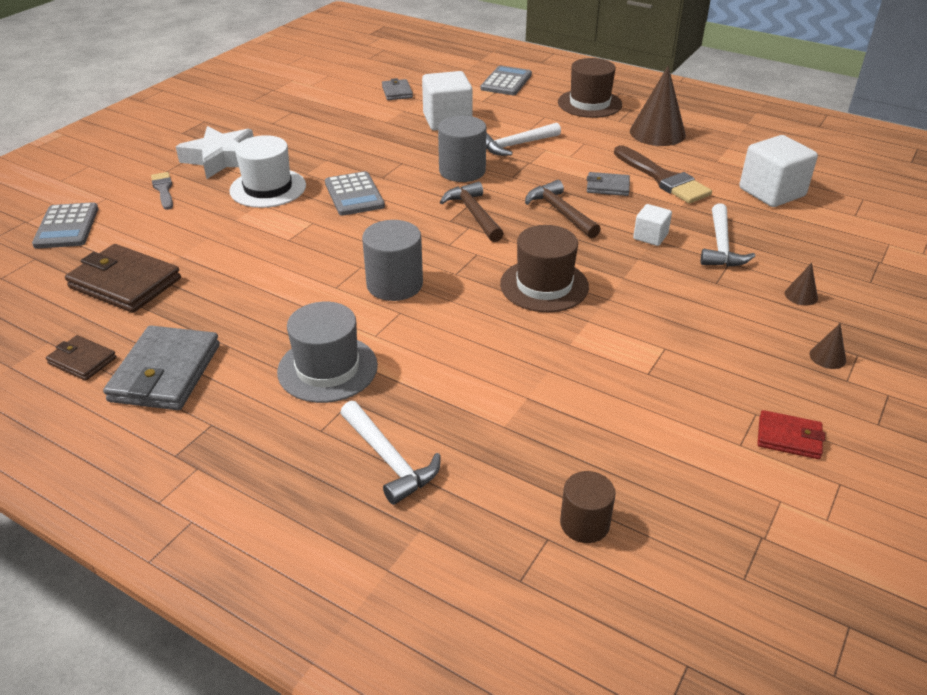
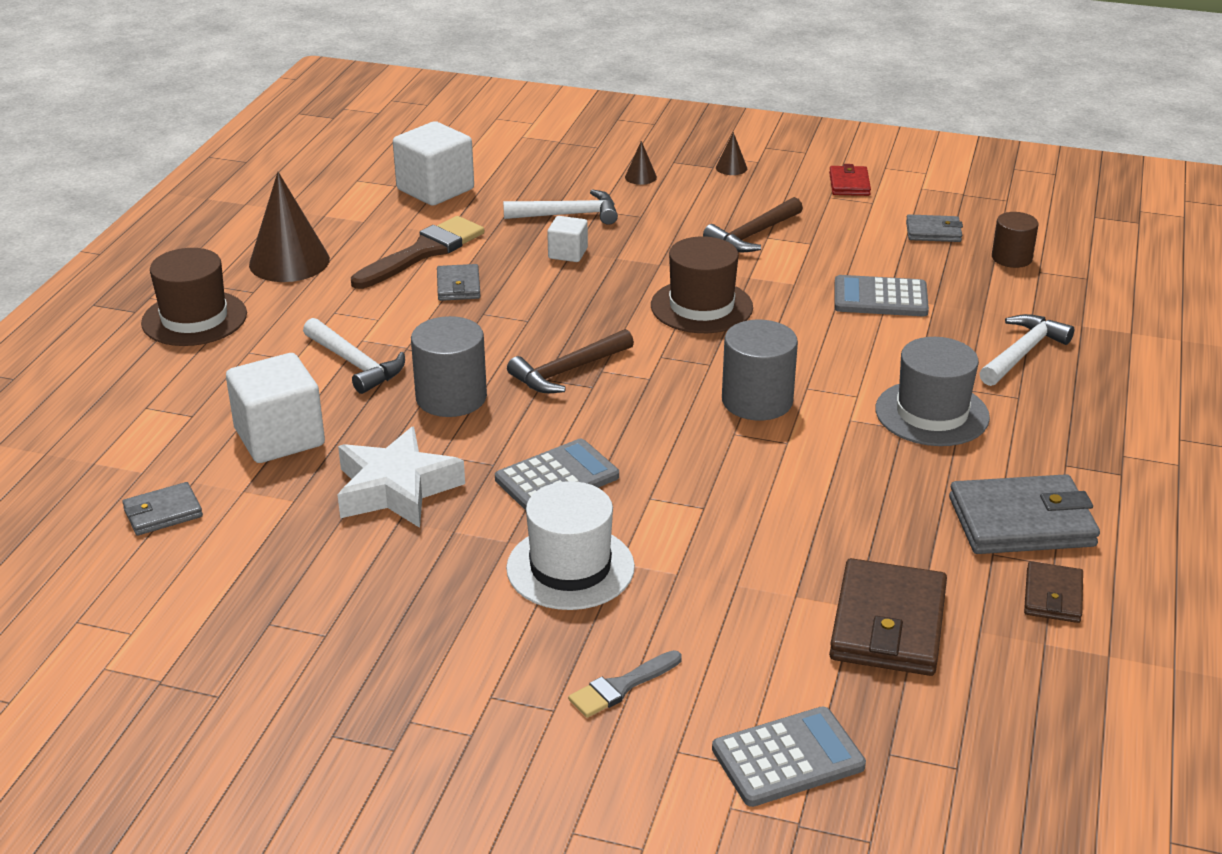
camera: 105 degrees left, 5 degrees down
white star [176,126,253,179] -> white star moved to [338,427,465,528]
grey calculator [480,65,532,95] -> grey calculator moved to [835,275,929,316]
brown hammer [525,180,601,238] -> brown hammer moved to [703,197,803,252]
none -> grey wallet [906,214,963,242]

